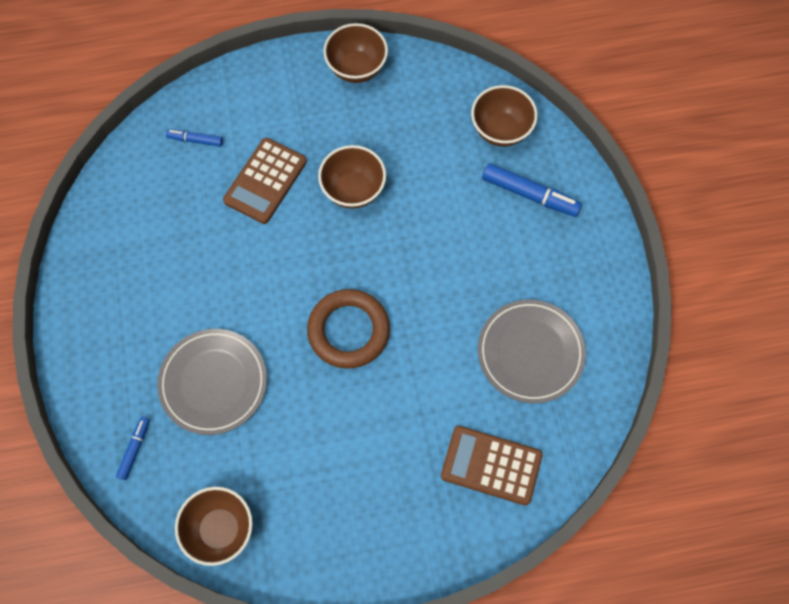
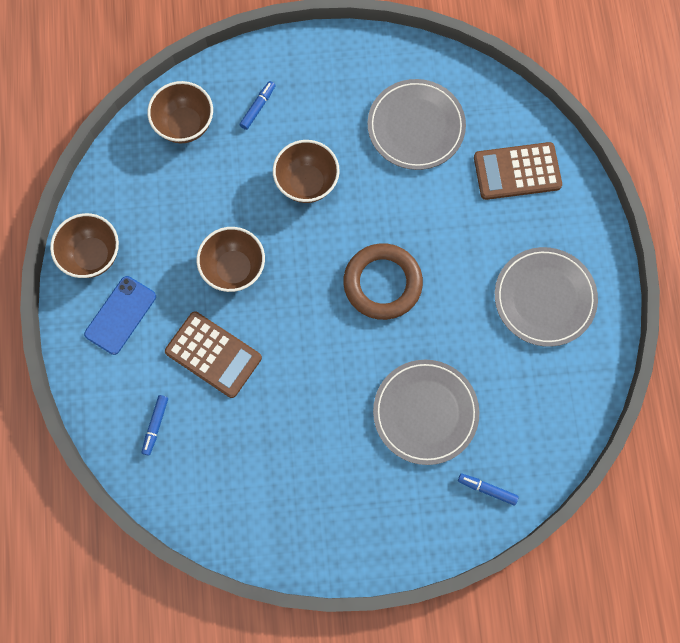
camera: 85 degrees left, 5 degrees up
brown bowl [175,487,253,566] -> brown bowl moved to [273,140,340,203]
brown calculator [441,426,543,506] -> brown calculator turned 60 degrees clockwise [474,142,562,200]
blue marker [482,163,582,217] -> blue marker [240,81,275,130], size x0.57
none -> blue phone [84,276,156,355]
none -> grey plate [495,247,598,347]

